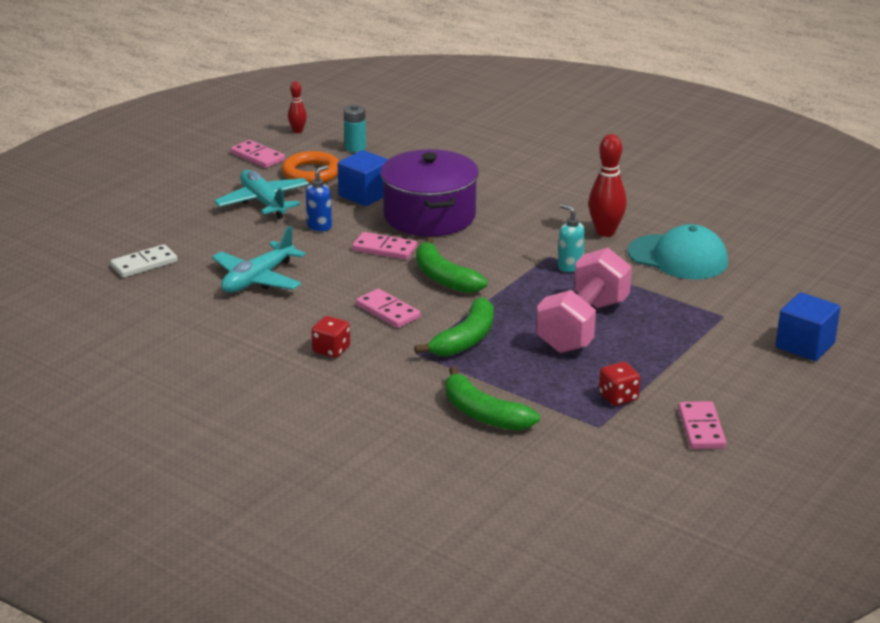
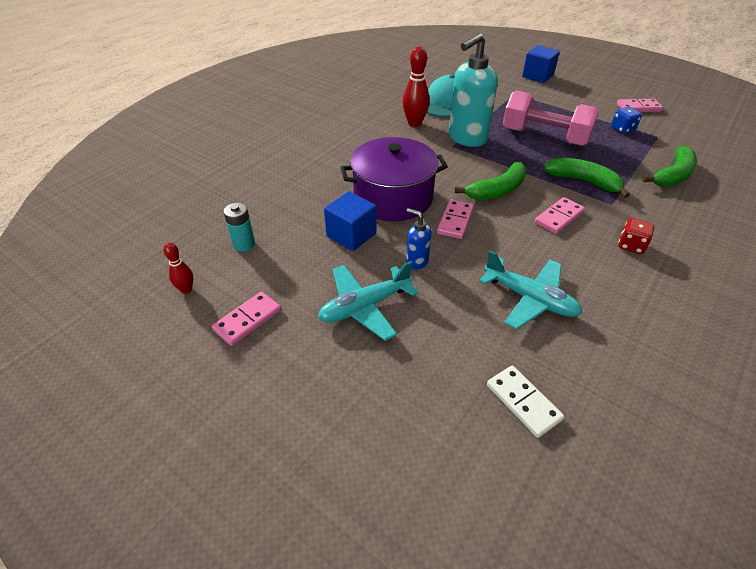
camera: 90 degrees left, 15 degrees up
orange ring [282,151,339,184] -> none
turquoise soap dispenser [558,203,585,272] -> turquoise soap dispenser [449,33,498,147], size x2.14
red dice [599,362,640,406] -> blue dice [611,107,642,134]

